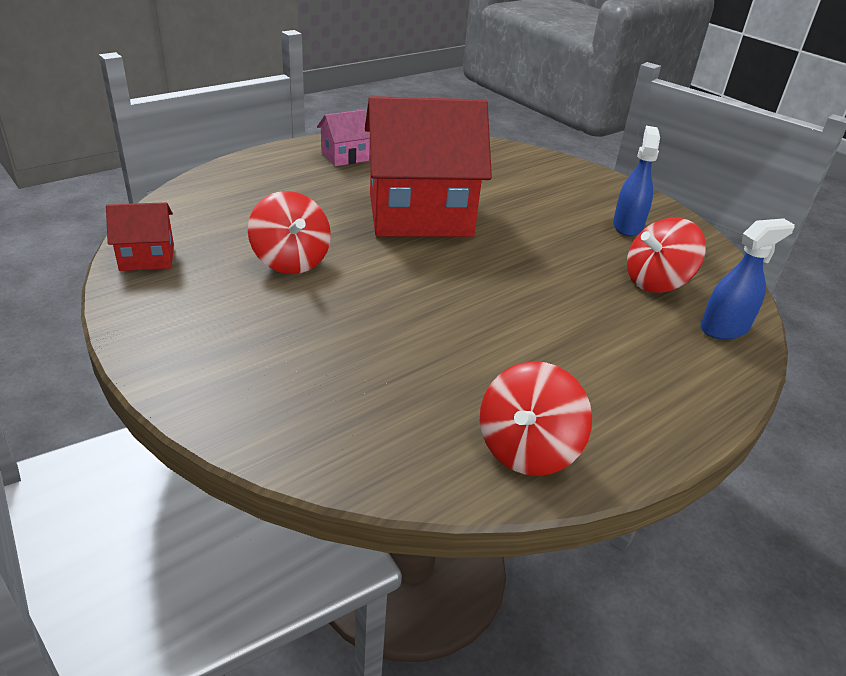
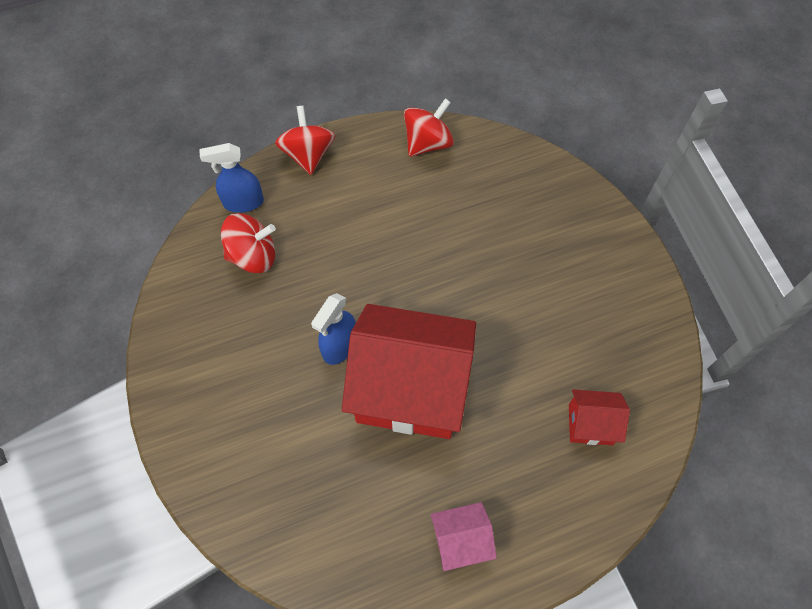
camera: 160 degrees left, 25 degrees up
red house [106,202,174,271] -> red house moved to [569,389,630,445]
red spinning top [248,191,331,274] -> red spinning top moved to [275,106,335,175]
blue spray bottle [613,126,660,236] -> blue spray bottle moved to [311,293,356,365]

